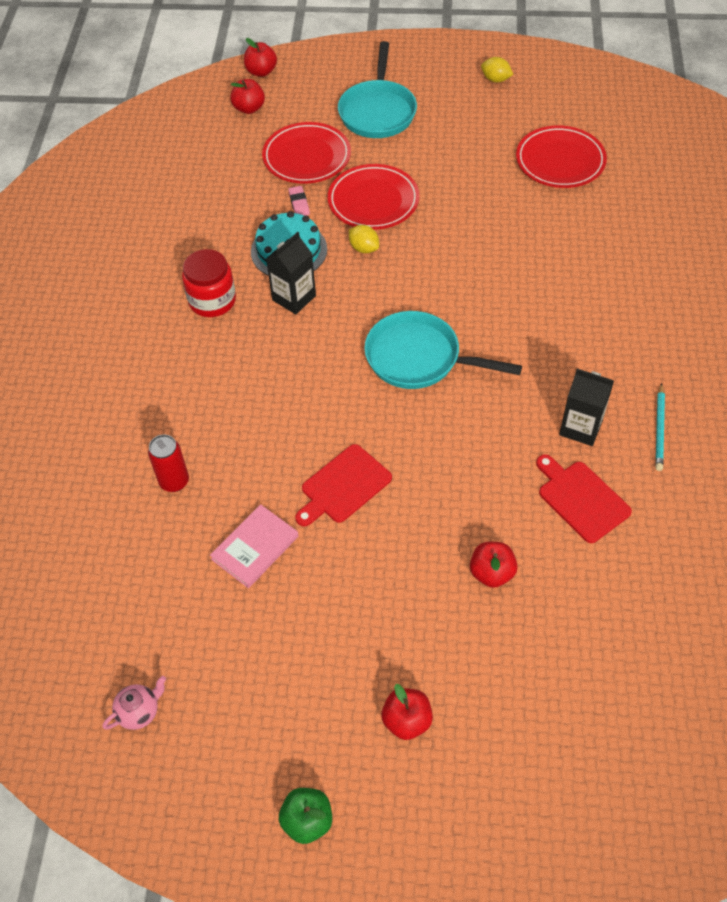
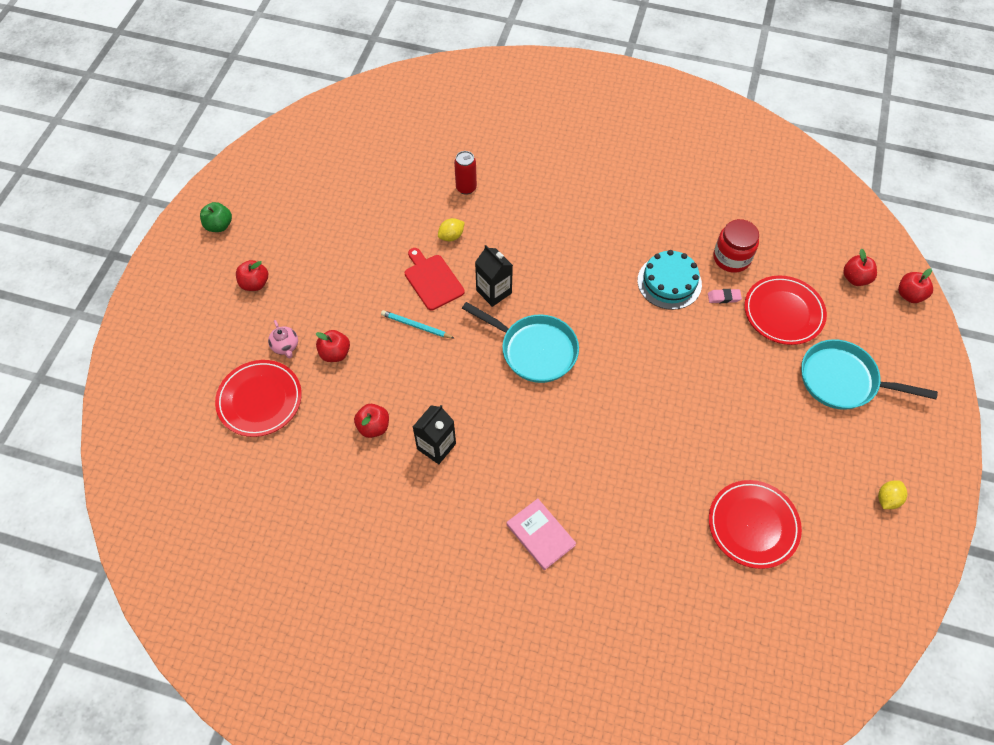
camera: 100 degrees right, 5 degrees up
pink teapot [102,676,166,730] -> pink teapot moved to [268,320,298,358]
red jar [182,249,236,317] -> red jar moved to [713,219,759,273]
pink book [210,504,298,588] -> pink book moved to [506,498,576,570]
black carton [266,232,316,314] -> black carton moved to [475,245,513,307]
red plate [328,164,419,230] -> red plate moved to [215,360,302,437]
yellow lemon [349,225,379,253] -> yellow lemon moved to [438,218,465,241]
turquoise pan [364,311,522,389] -> turquoise pan turned 90 degrees clockwise [462,302,579,383]
red cutting board [536,454,632,543] -> red apple [354,404,389,438]
turquoise pencil [655,383,665,471] -> turquoise pencil moved to [381,310,454,338]

